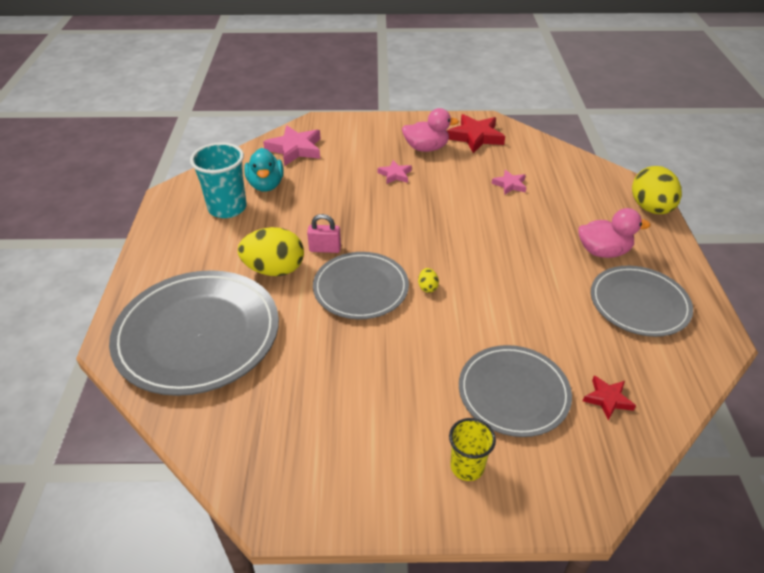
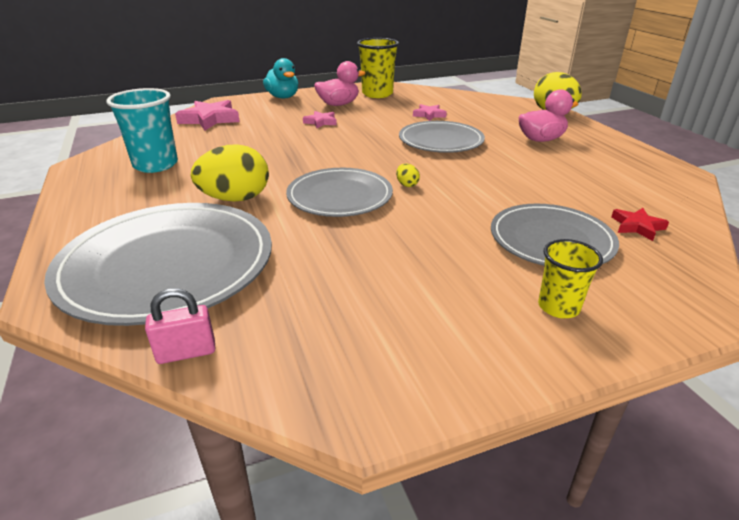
camera: 20 degrees left, 10 degrees down
turquoise duck [244,148,284,191] -> turquoise duck moved to [263,58,298,99]
pink padlock [307,214,341,253] -> pink padlock moved to [145,288,215,364]
red star [447,114,505,153] -> yellow cup [357,38,399,98]
grey plate [591,266,693,337] -> grey plate moved to [399,121,485,153]

